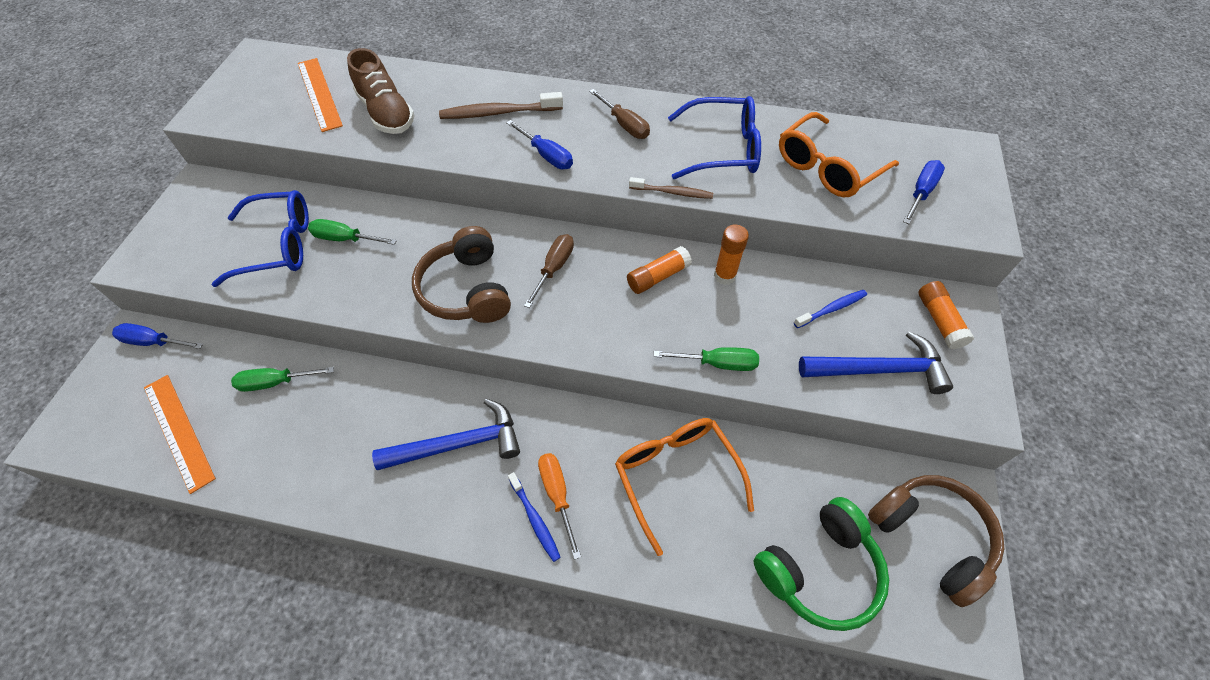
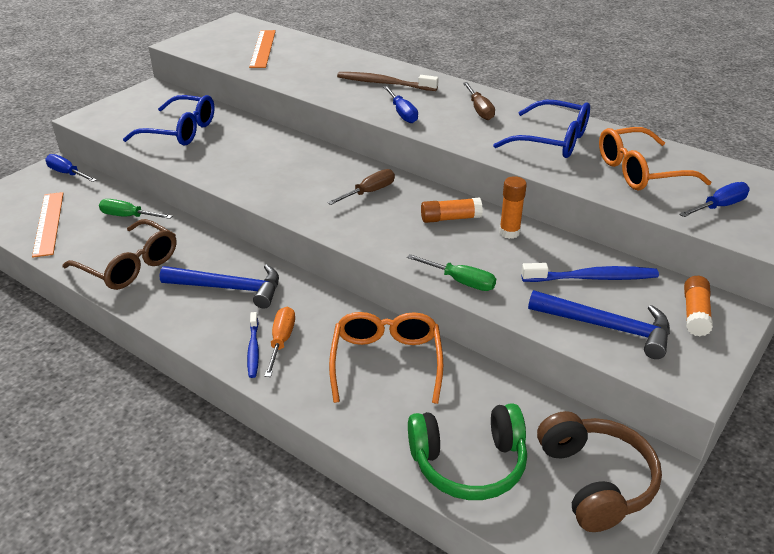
camera: 25 degrees right, 20 degrees down
green screwdriver [308,219,397,245] -> none
brown shoe [347,48,415,134] -> none
brown headphones [412,226,511,323] -> none
brown toothbrush [629,177,713,199] -> none
blue toothbrush [794,290,867,328] -> blue toothbrush [521,263,659,282], size x1.61
none -> brown glasses [63,219,176,290]

